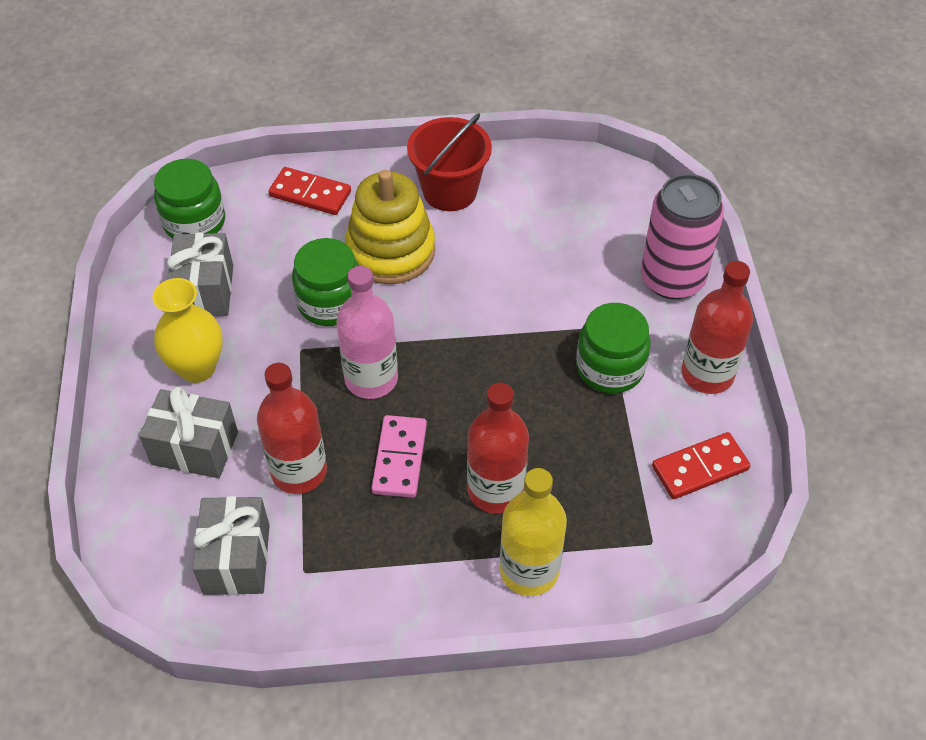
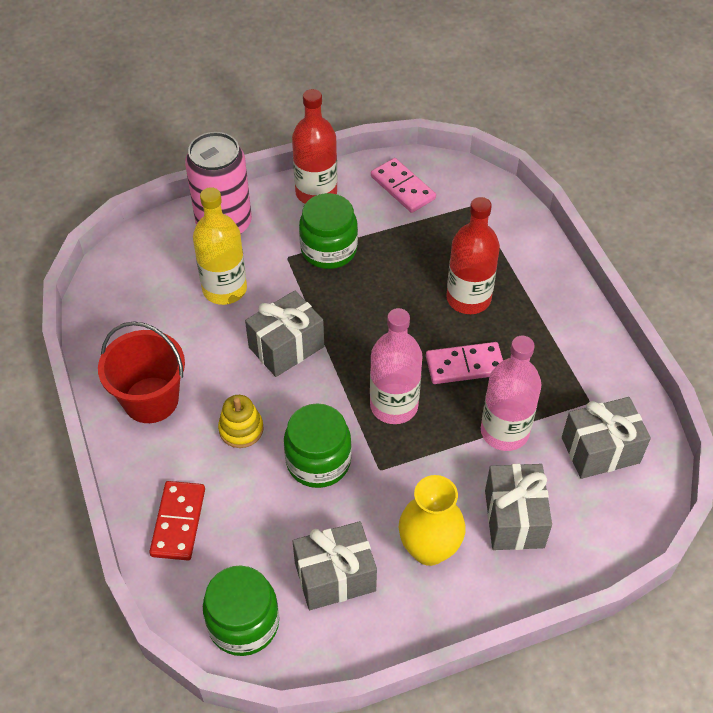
camera: 105 degrees left, 0 degrees up
red bottle [257,363,327,494] -> pink bottle [481,336,542,451]
yellow stacking toy [345,170,435,284] -> yellow stacking toy [218,395,264,448], size x0.50
yellow bottle [500,468,567,596] -> yellow bottle moved to [193,187,247,305]
red domino [652,432,751,499] -> pink domino [371,158,436,213]
none -> grey gift [245,291,324,377]

